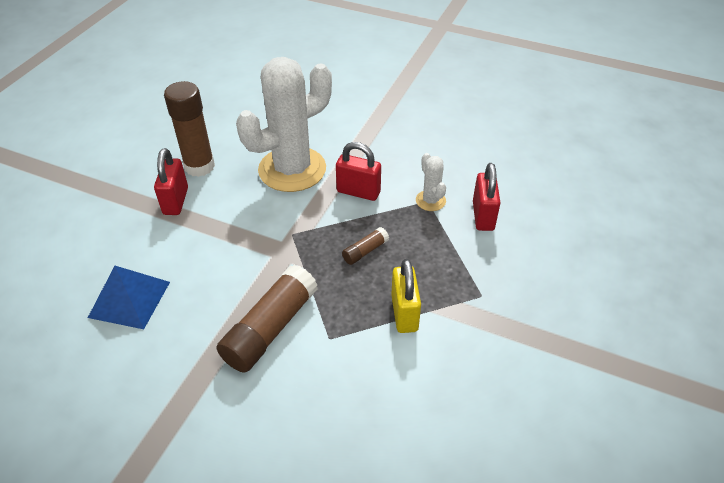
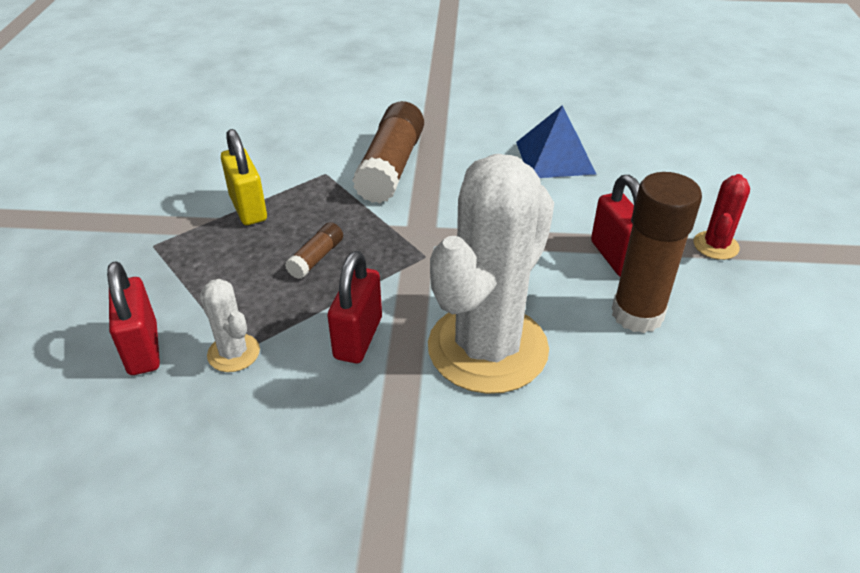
camera: 160 degrees right, 5 degrees down
red padlock [336,142,381,201] -> red padlock turned 75 degrees counterclockwise [328,251,382,363]
none -> red cactus [694,174,750,260]

